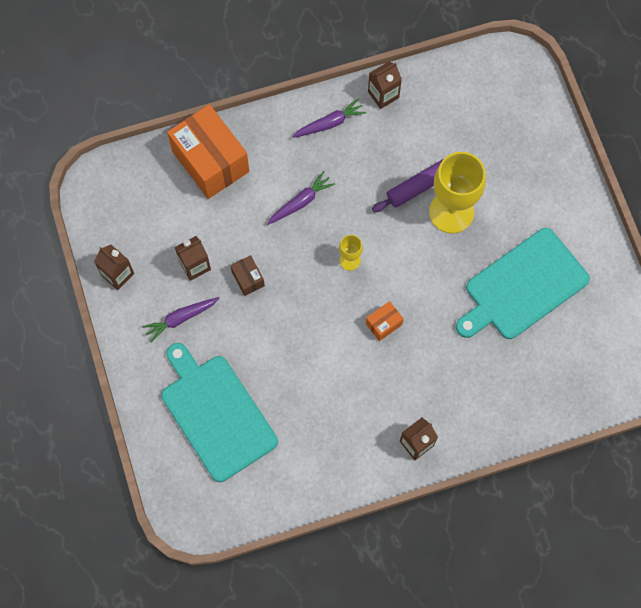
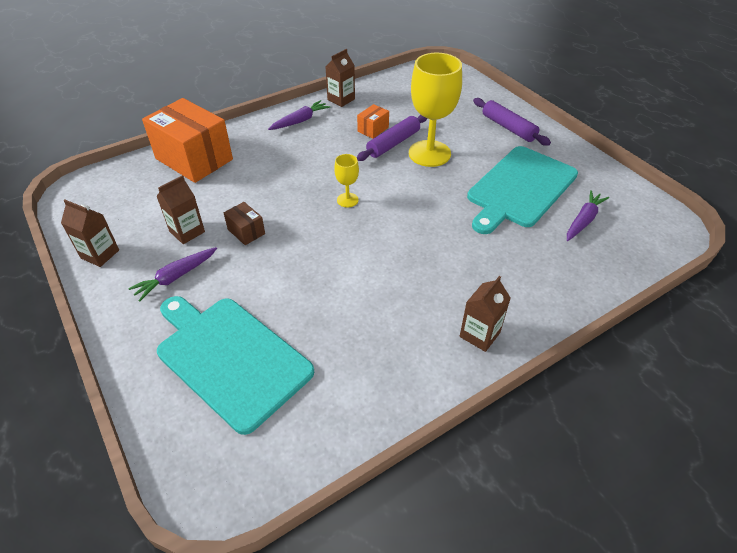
camera: 15 degrees left, 25 degrees down
purple carrot [267,171,335,225] -> purple carrot moved to [567,190,609,241]
orange box [366,301,404,341] -> orange box moved to [357,104,389,139]
none -> purple rolling pin [473,98,551,146]

